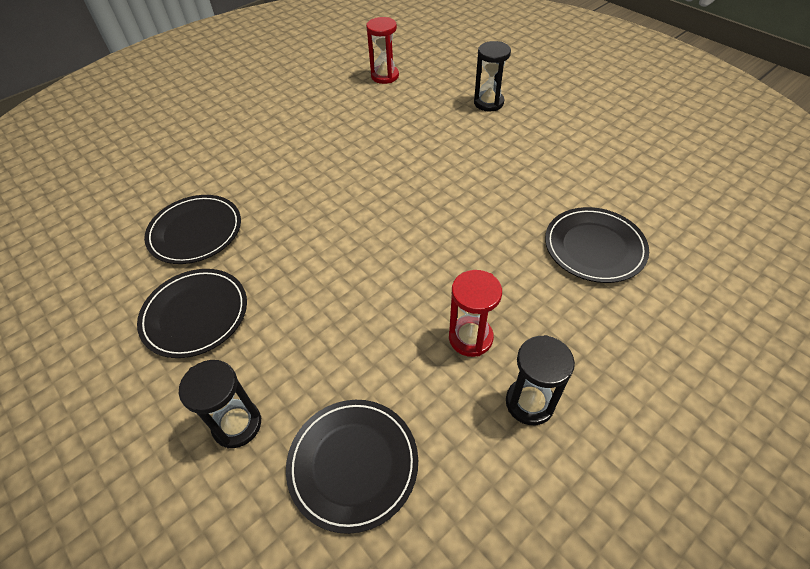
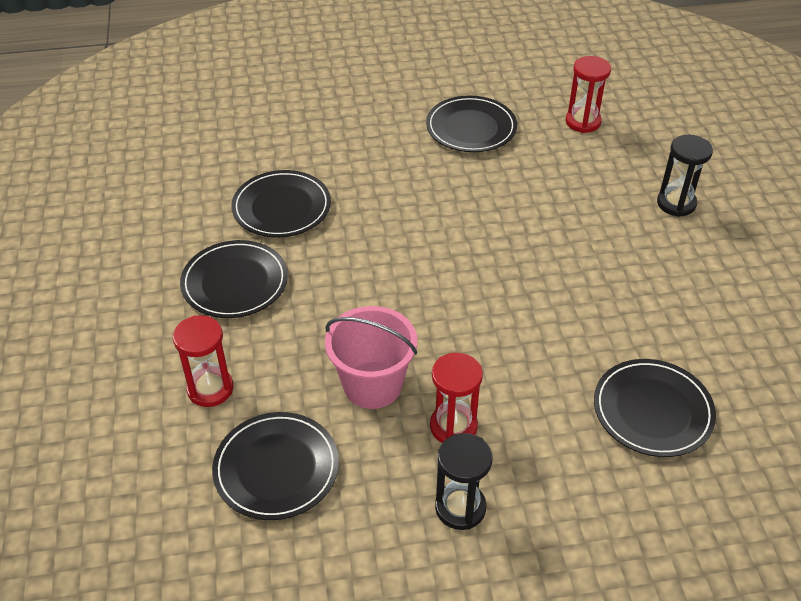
camera: 30 degrees right, 5 degrees down
black hourglass [179,360,261,448] -> red hourglass [173,315,233,407]
none -> pink bucket [325,306,417,409]
none -> black plate [426,96,517,152]

